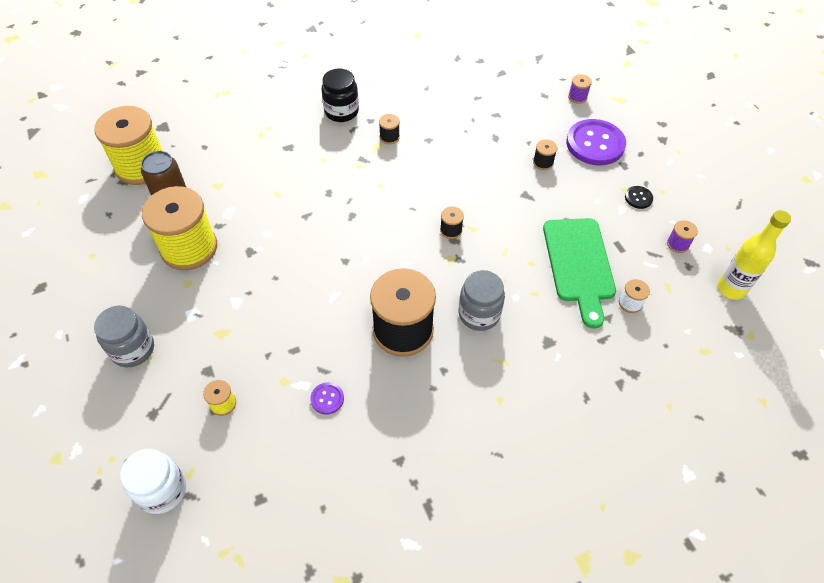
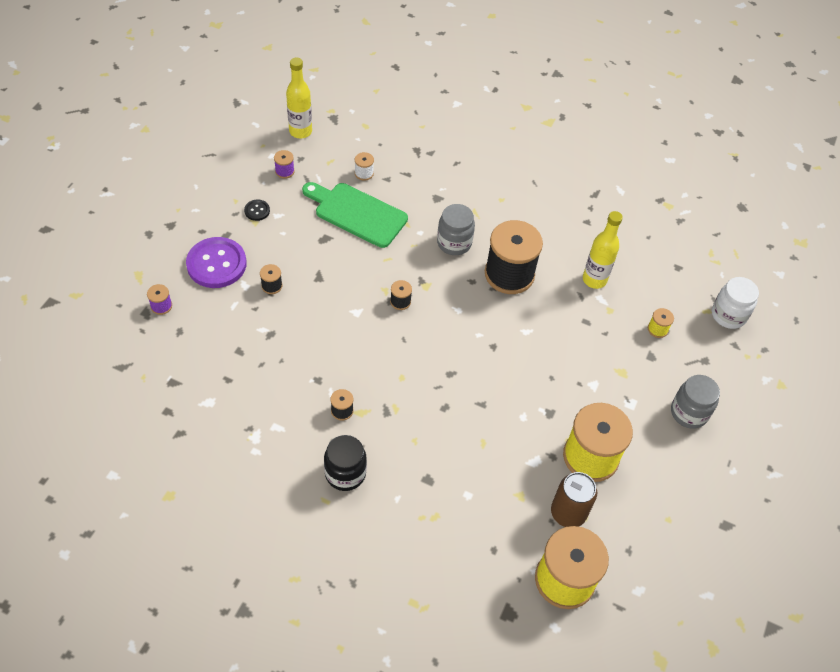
camera: 135 degrees left, 0 degrees up
purple button [310,382,344,415] -> yellow bottle [583,211,623,289]
green cutting board [543,218,616,329] -> green cutting board turned 105 degrees counterclockwise [302,182,408,248]

